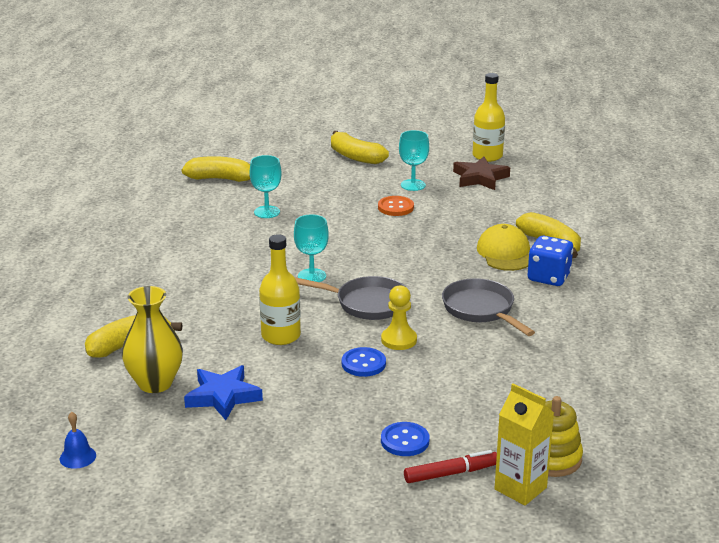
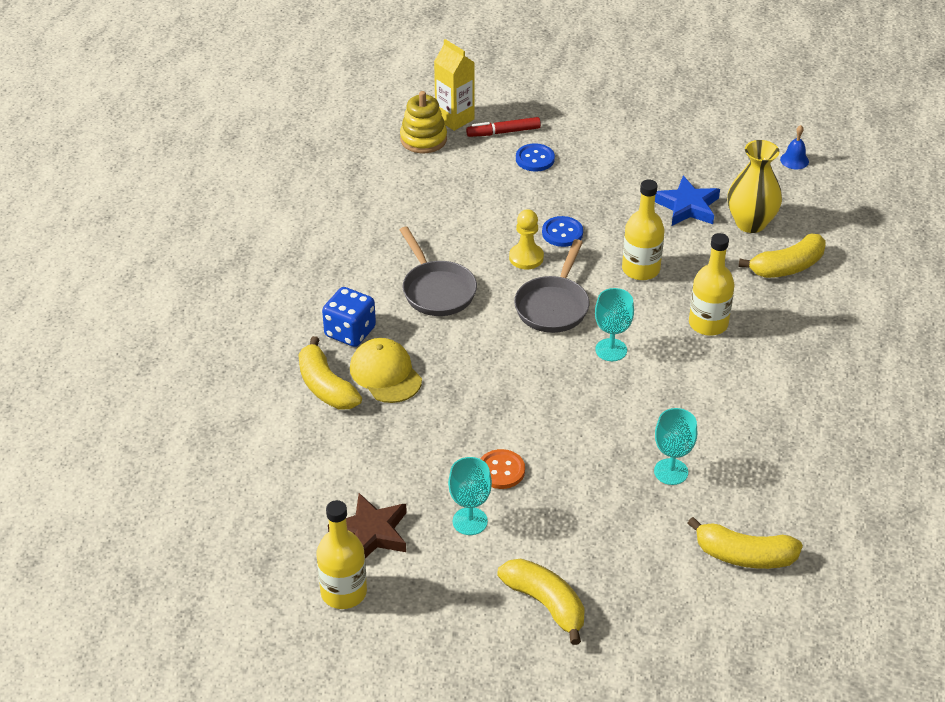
camera: 175 degrees left, 15 degrees up
grey pan [295,276,407,320] -> grey pan turned 90 degrees counterclockwise [514,239,590,333]
yellow cap [477,224,530,271] -> yellow cap turned 150 degrees clockwise [350,338,422,403]
none -> yellow bottle [689,233,735,336]

